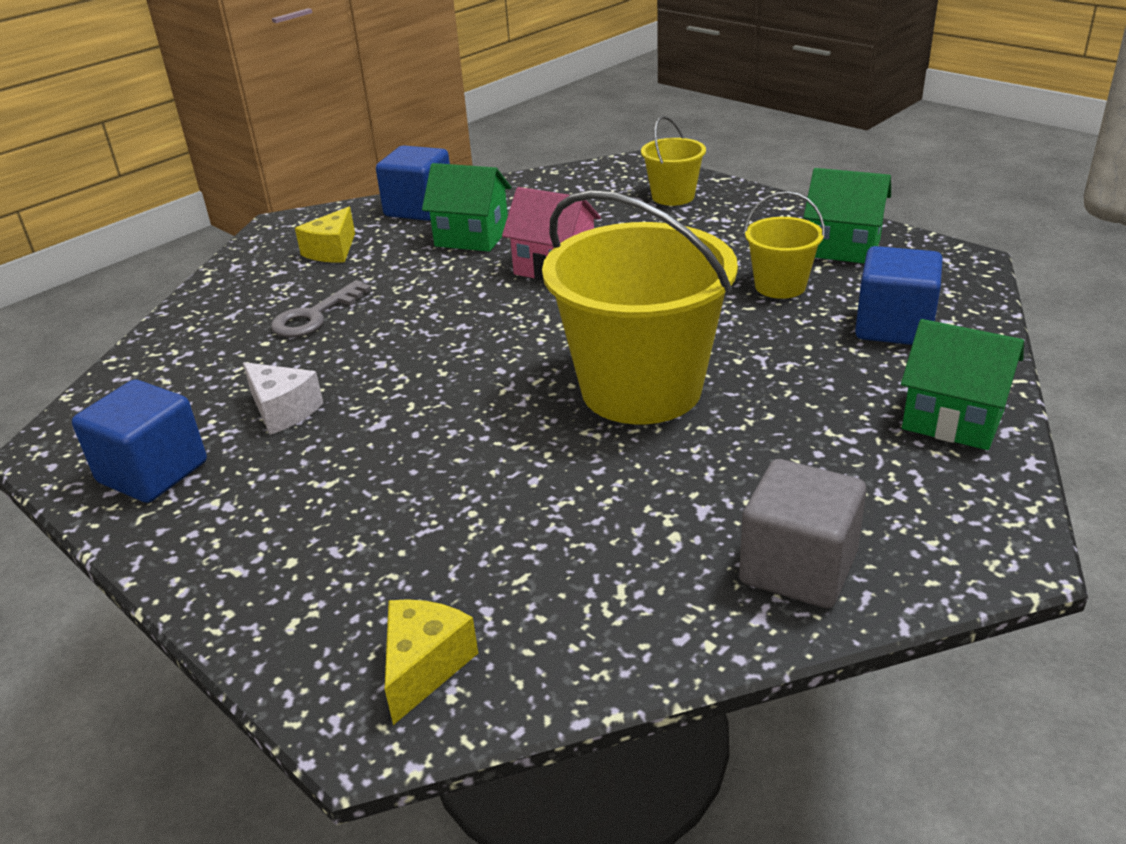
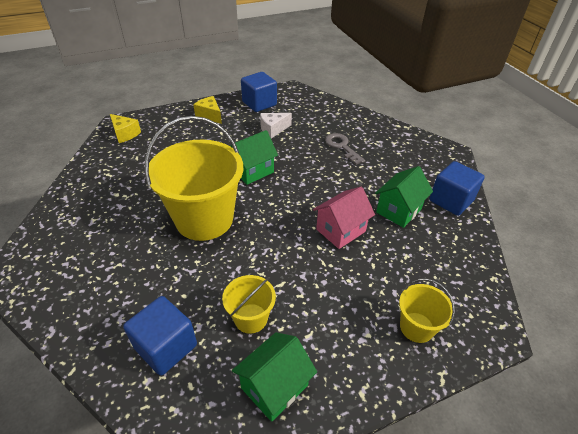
camera: 110 degrees right, 10 degrees up
yellow cheese [295,207,355,263] -> yellow cheese moved to [193,96,222,124]
grey cube [739,459,866,608] -> none
green house [901,319,1024,450] -> green house moved to [230,130,278,185]

